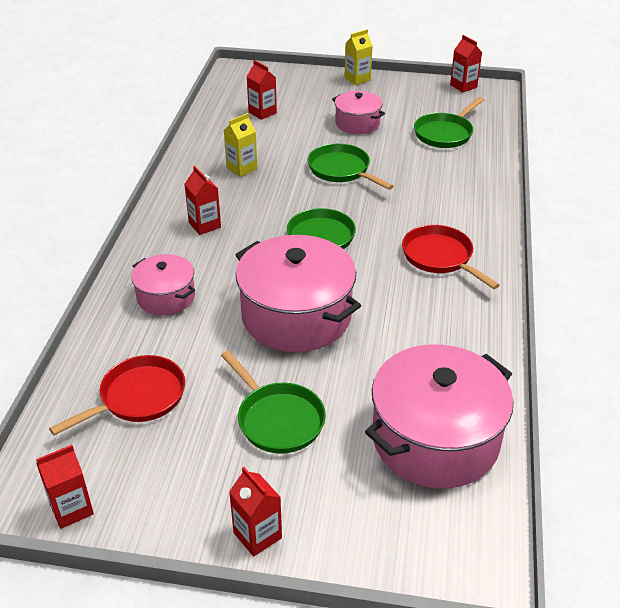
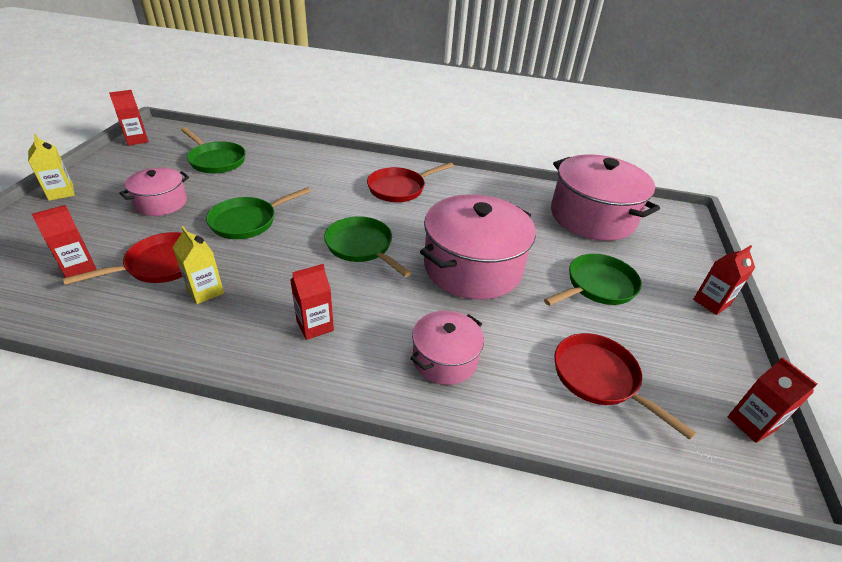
camera: 90 degrees left, 0 degrees up
none -> red pan [63,232,183,285]

